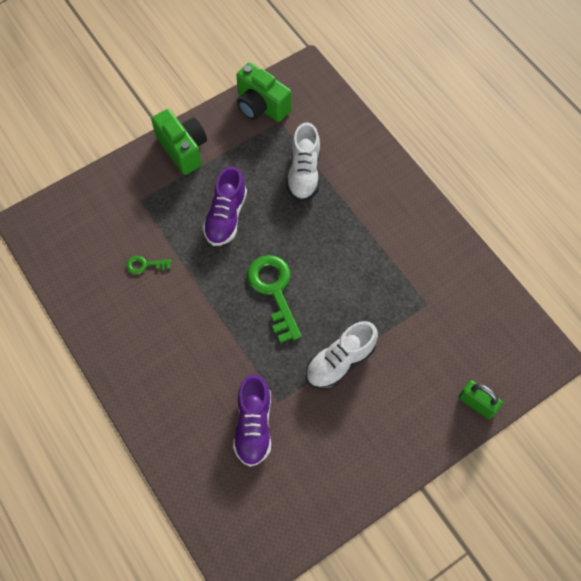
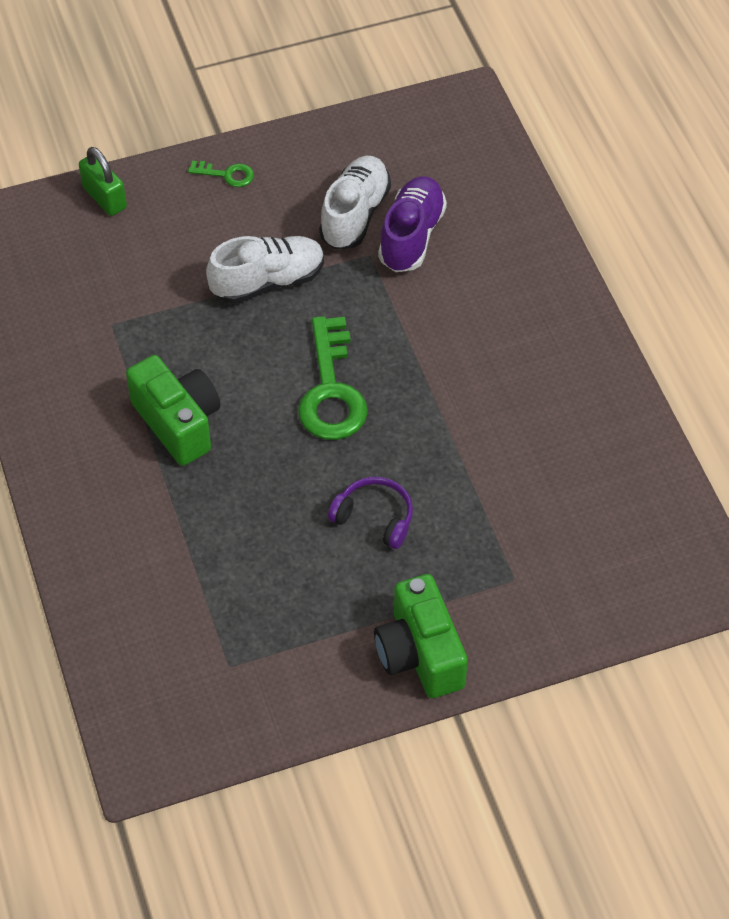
camera: 165 degrees left, 10 degrees down
green key [126,256,171,274] -> green key moved to [188,161,254,187]
purple shoe [203,167,247,246] -> purple headphones [328,477,413,549]
green camera [236,62,292,122] -> green camera moved to [126,355,221,466]
white shoe [286,122,320,202] -> white shoe moved to [319,156,391,249]

